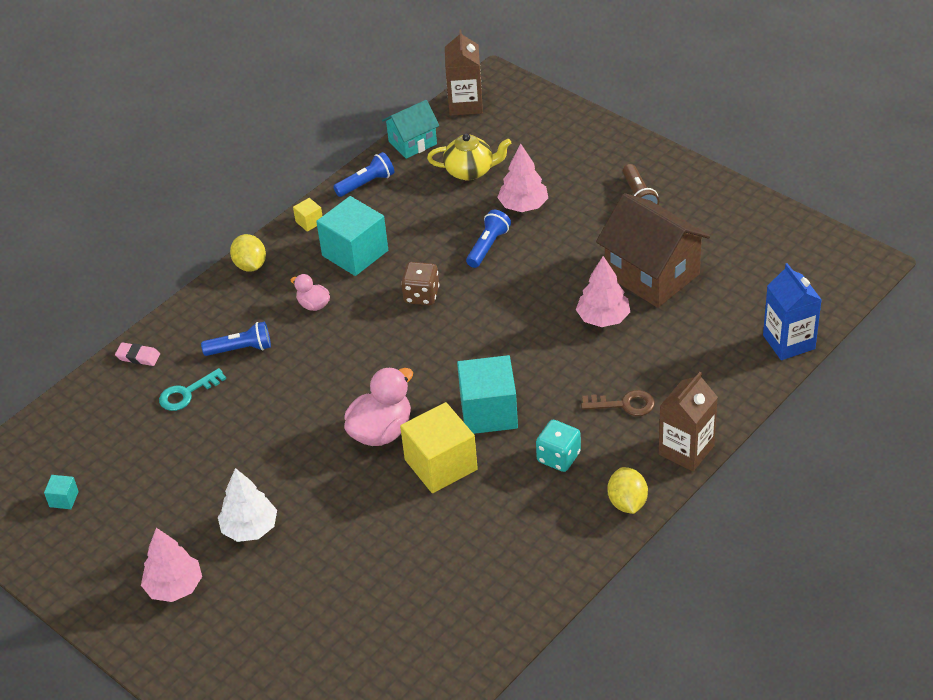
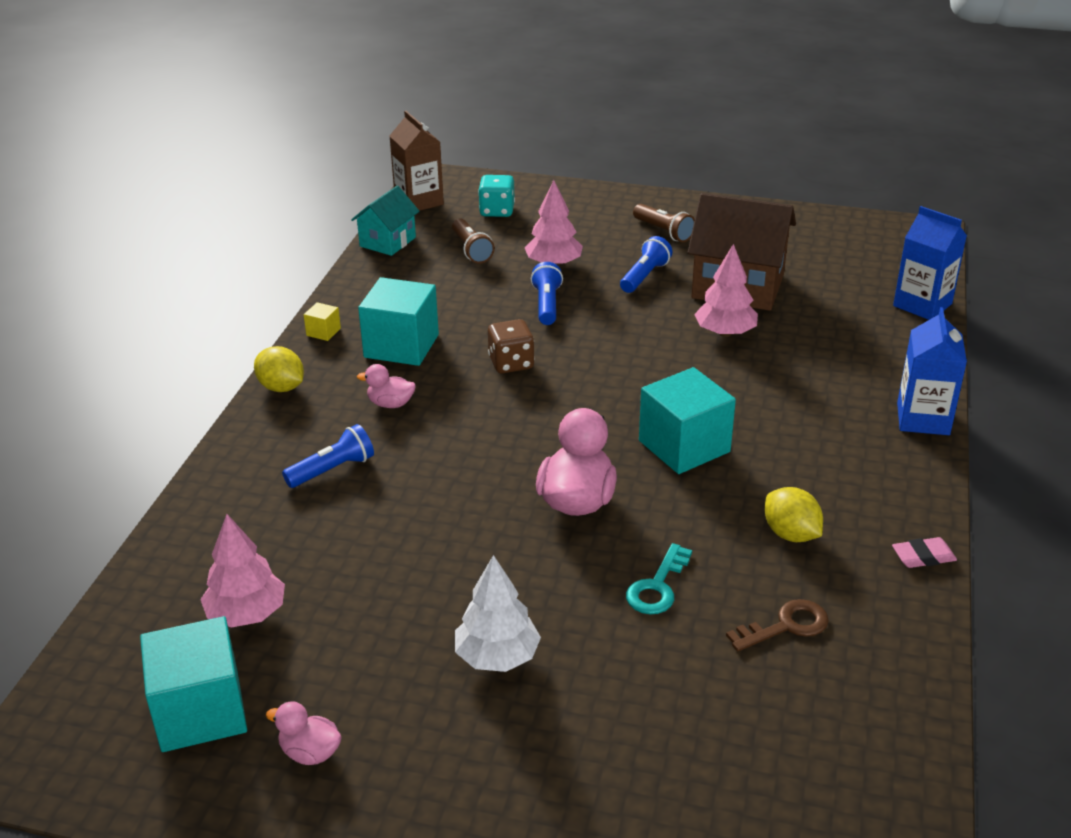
camera: 30 degrees left, 10 degrees down
turquoise cube [44,475,79,509] -> turquoise cube [140,616,247,752], size x2.30
pink eraser [115,342,160,366] -> pink eraser moved to [892,537,957,568]
pink tree [141,528,202,602] -> pink tree moved to [200,514,285,628]
turquoise key [159,368,226,411] -> turquoise key moved to [626,543,692,615]
blue flashlight [333,152,395,197] -> blue flashlight moved to [620,236,672,293]
yellow cube [400,402,478,493] -> none
yellow teapot [427,133,511,180] -> brown flashlight [452,218,495,264]
turquoise dice [536,420,581,472] -> turquoise dice moved to [478,175,515,217]
brown key [581,390,655,416] -> brown key moved to [726,599,829,651]
yellow lemon [608,467,648,514] -> yellow lemon moved to [765,487,823,542]
brown carton [659,372,718,471] -> blue carton [897,307,967,435]
none -> pink duck [266,701,342,765]

